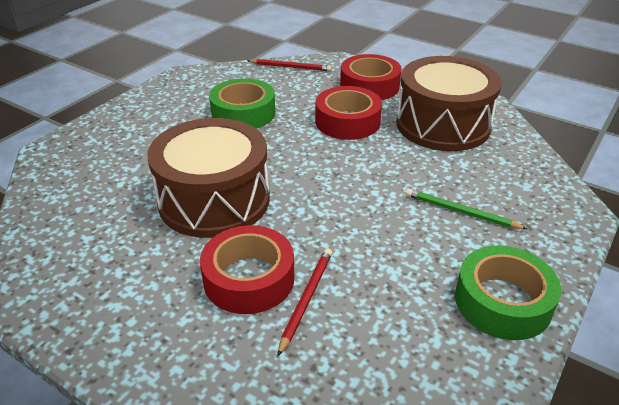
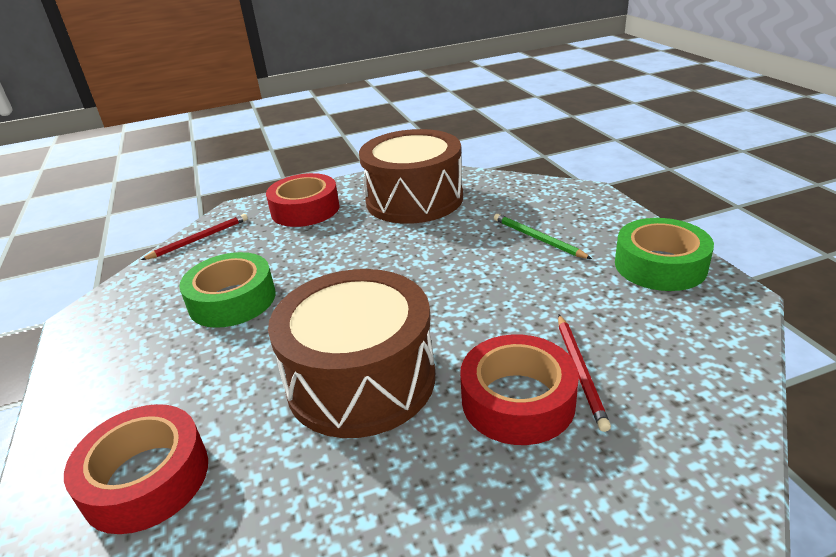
camera: 50 degrees left, 5 degrees down
red pencil [278,248,332,356] -> red pencil turned 150 degrees counterclockwise [558,315,611,432]
red tape [315,86,382,140] -> red tape moved to [64,404,208,534]
green pencil [405,189,527,229] -> green pencil turned 75 degrees clockwise [494,214,592,259]

